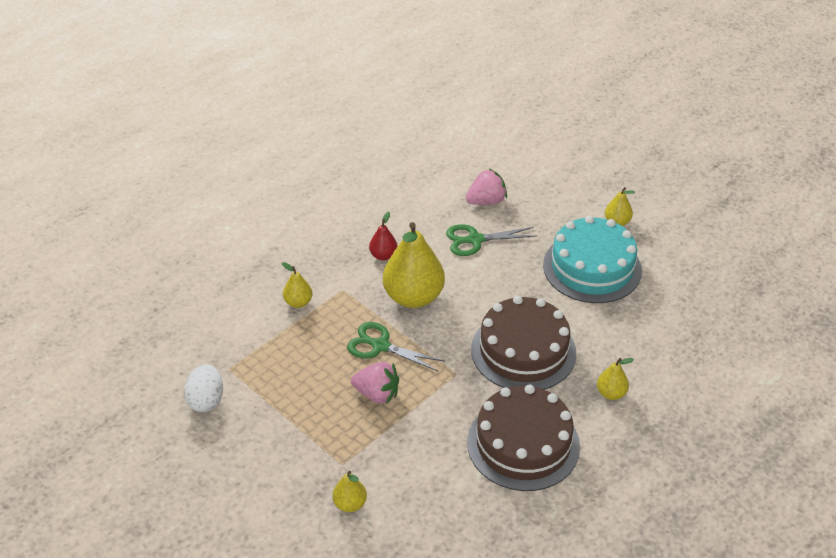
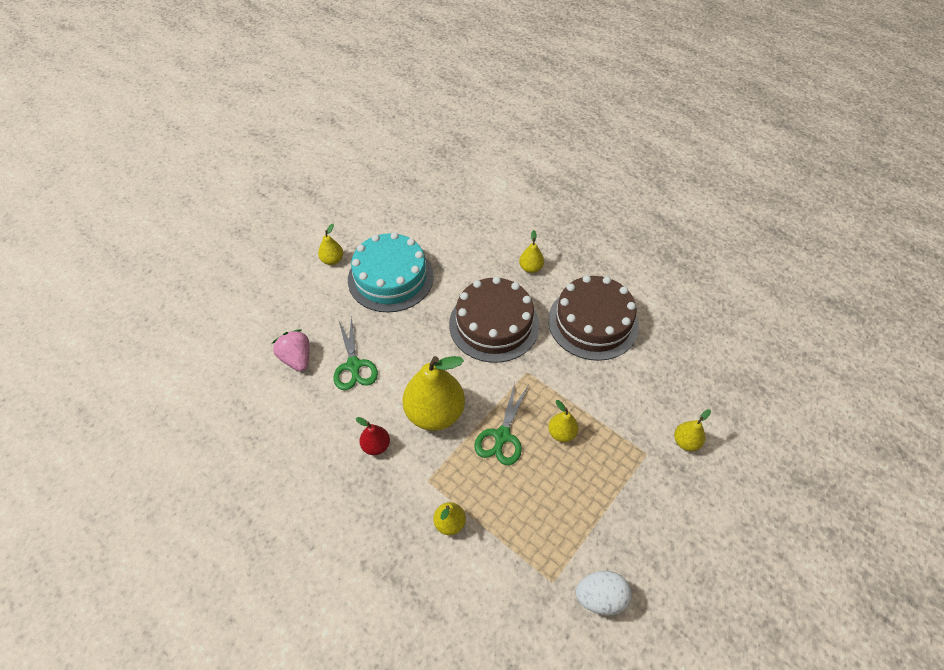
camera: 95 degrees left, 10 degrees up
pink strawberry [351,362,399,404] -> yellow pear [548,400,578,442]

